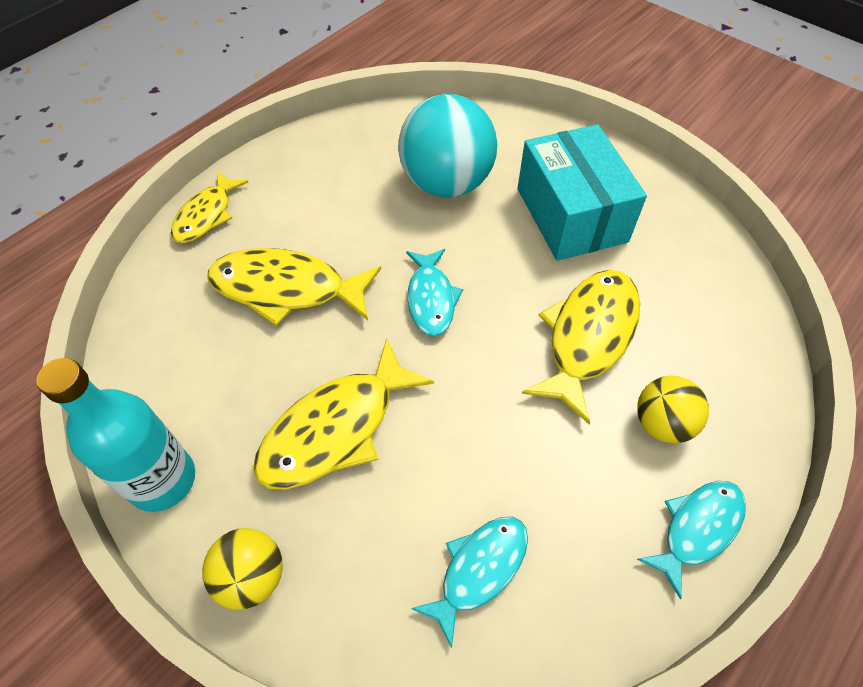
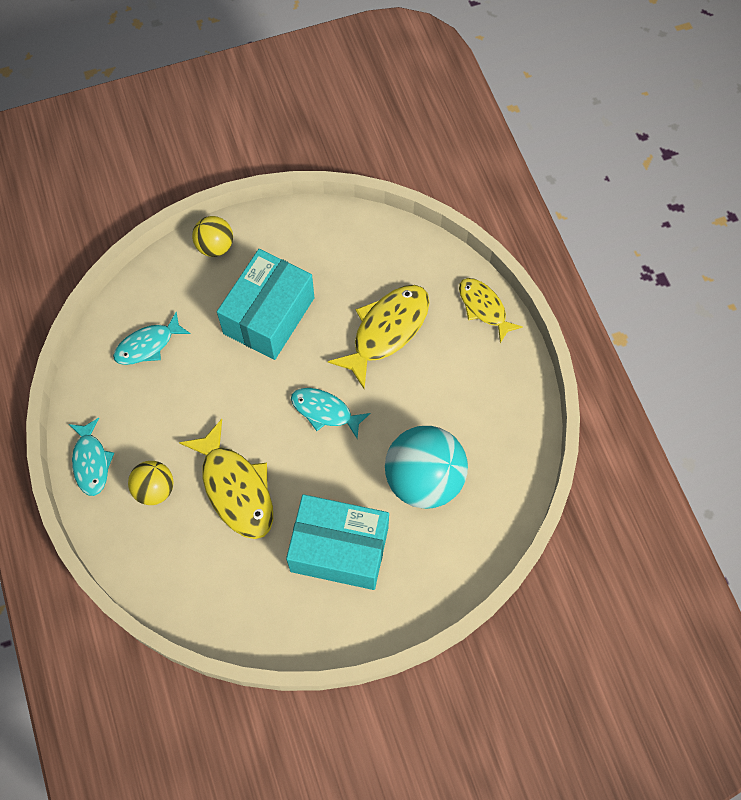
camera: 120 degrees right, 10 degrees up
turquoise bottle [37,358,195,512] -> none
yellow fish [253,338,434,490] -> turquoise box [217,249,314,360]
turquoise fish [411,517,528,648] -> turquoise fish turned 75 degrees clockwise [113,312,191,365]

